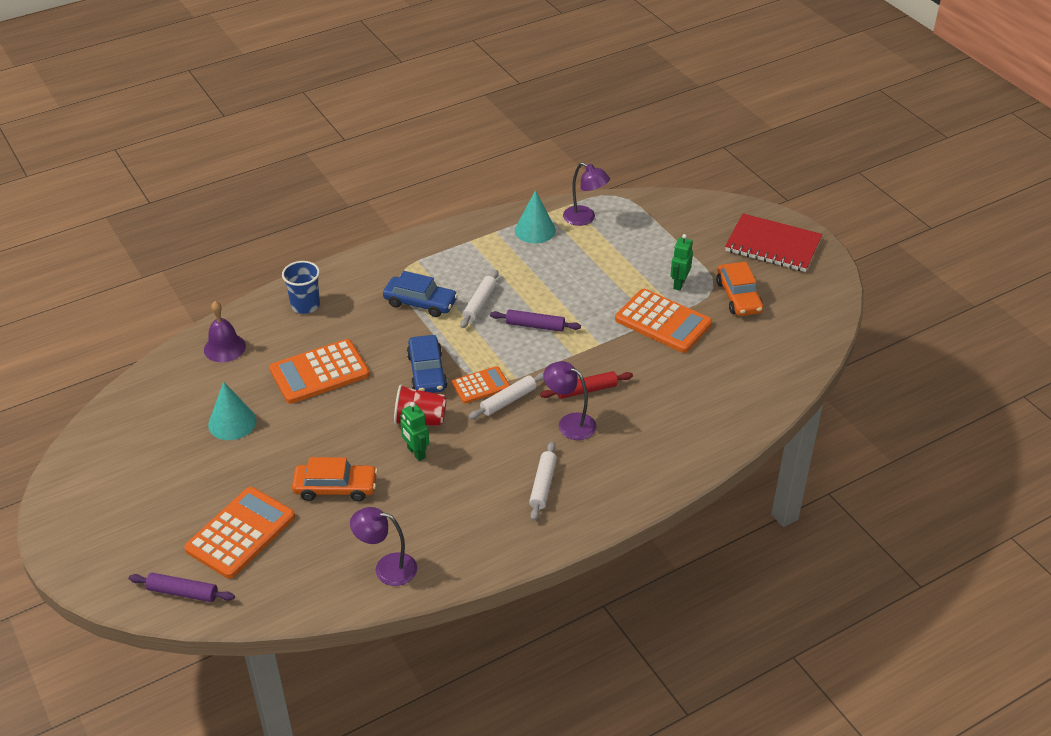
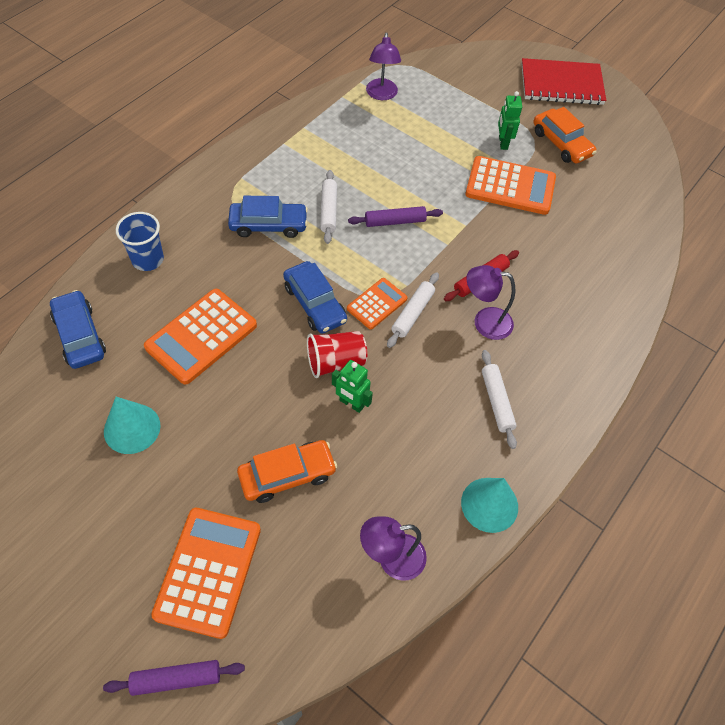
camera: 25 degrees left, 15 degrees up
purple bell [204,301,246,362] -> blue car [50,290,106,369]
turquoise cone [515,190,556,243] -> turquoise cone moved to [461,478,518,533]
purple lamp [563,162,610,226] -> purple lamp turned 75 degrees clockwise [366,32,401,100]

